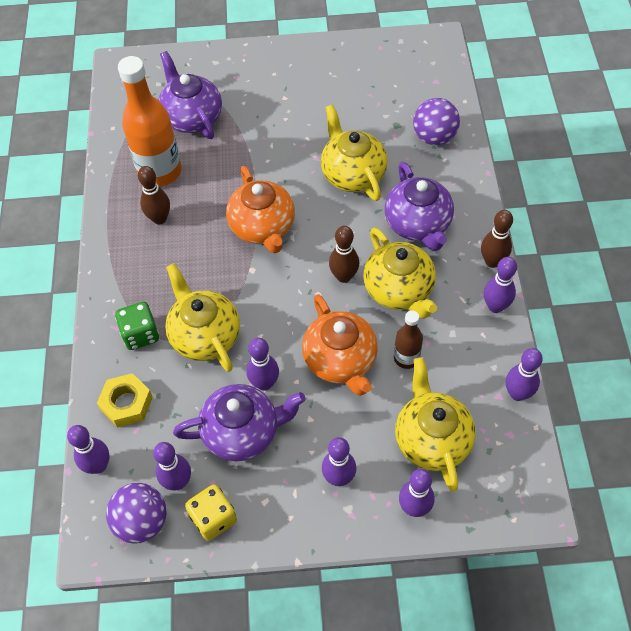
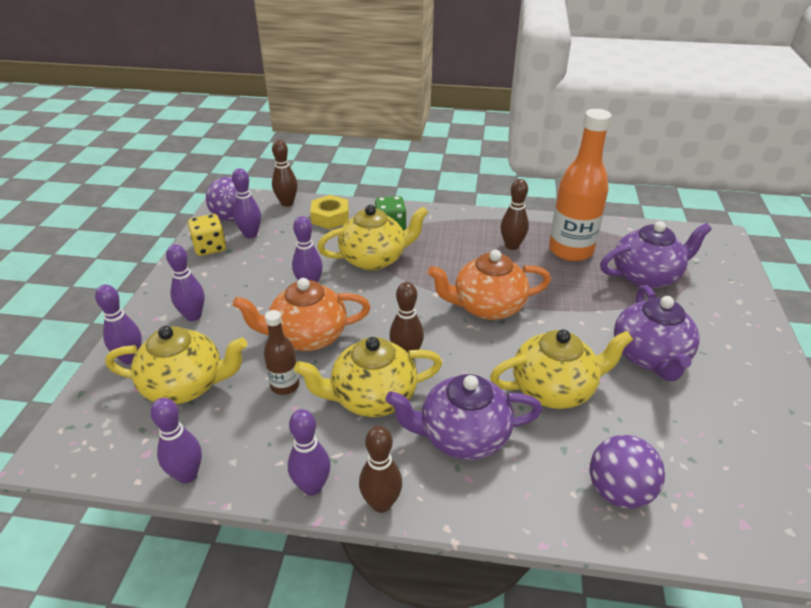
camera: 100 degrees right, 20 degrees down
purple bowling pin [67,425,110,474] -> brown bowling pin [272,140,298,207]
purple teapot [173,384,305,461] -> purple teapot moved to [614,285,700,381]

